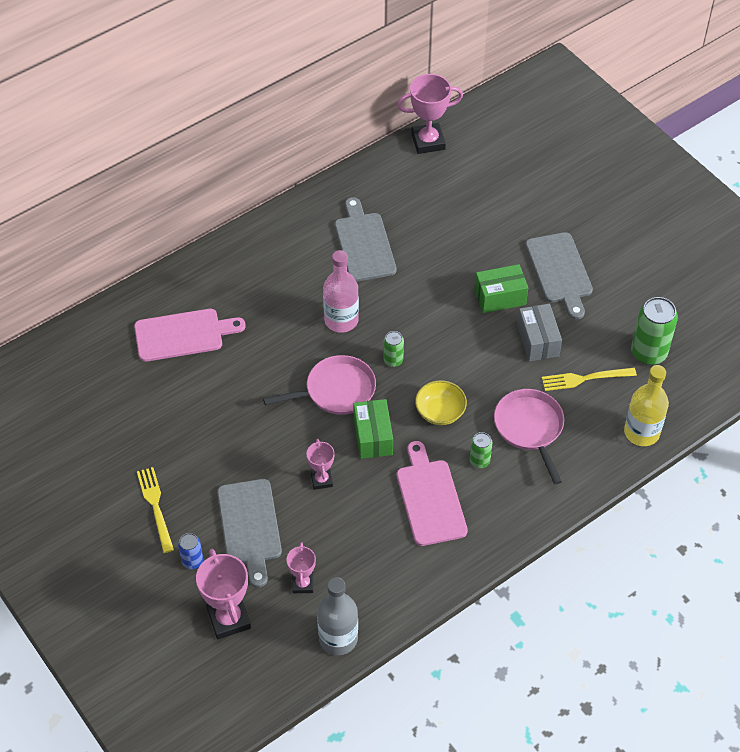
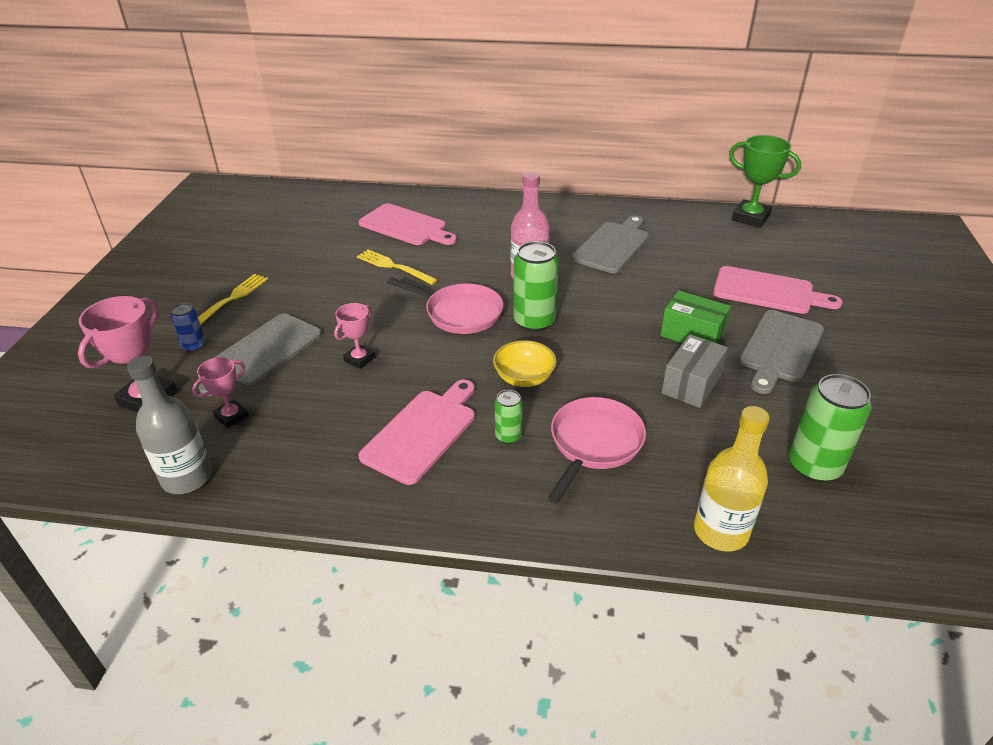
camera: 45 degrees right, 15 degrees down
green box [353,399,393,459] -> none
green can [383,331,404,367] -> green can [513,241,559,332], size x1.87
pink trophy [397,74,463,154] -> green trophy [729,135,801,228]
yellow fork [542,368,637,391] -> yellow fork moved to [357,249,438,285]
none -> pink cutting board [713,266,843,314]

